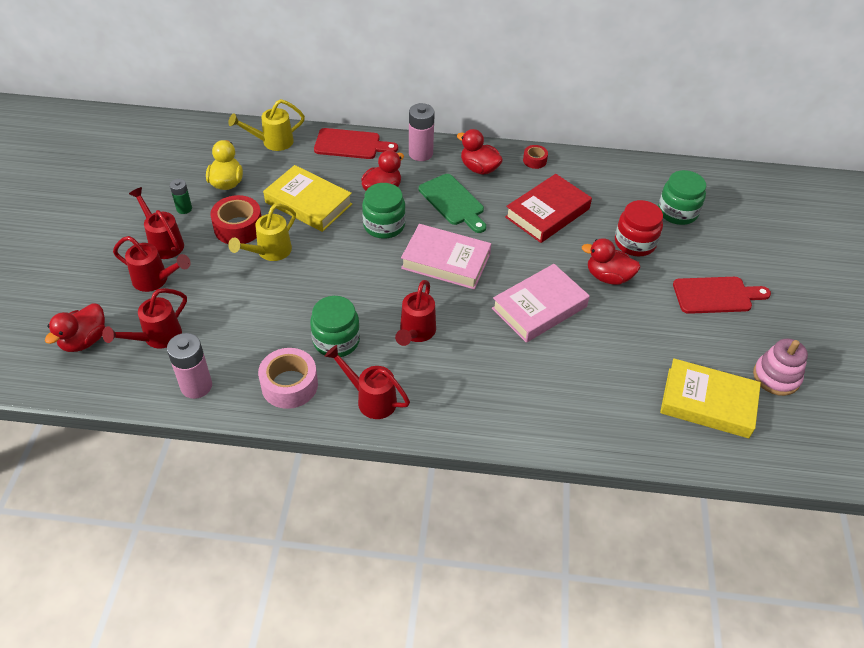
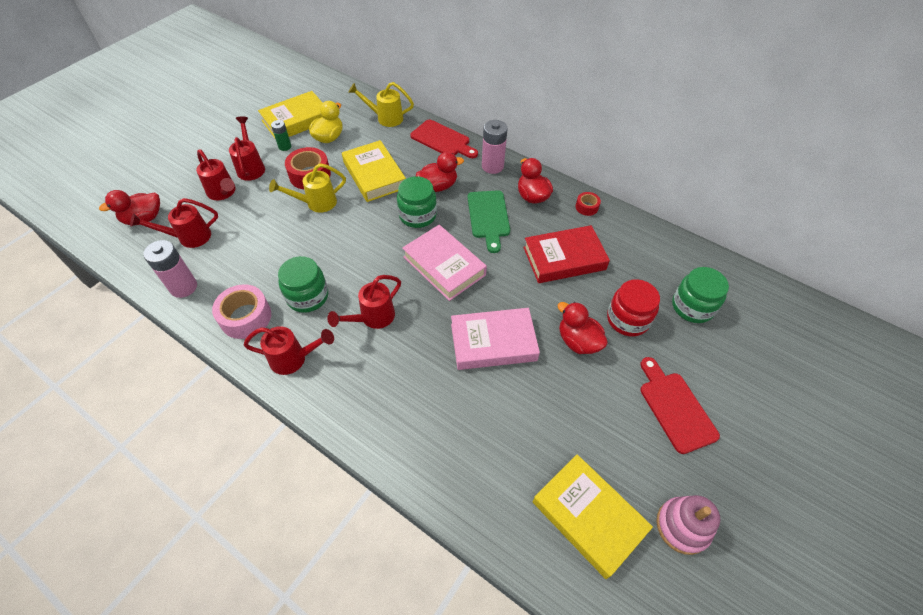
camera: 30 degrees right, 5 degrees up
red watering can [325,345,410,419] -> red watering can turned 120 degrees clockwise [244,326,334,375]
red cutting board [673,277,771,314] -> red cutting board turned 135 degrees counterclockwise [640,357,720,454]
none -> yellow book [258,91,322,138]

